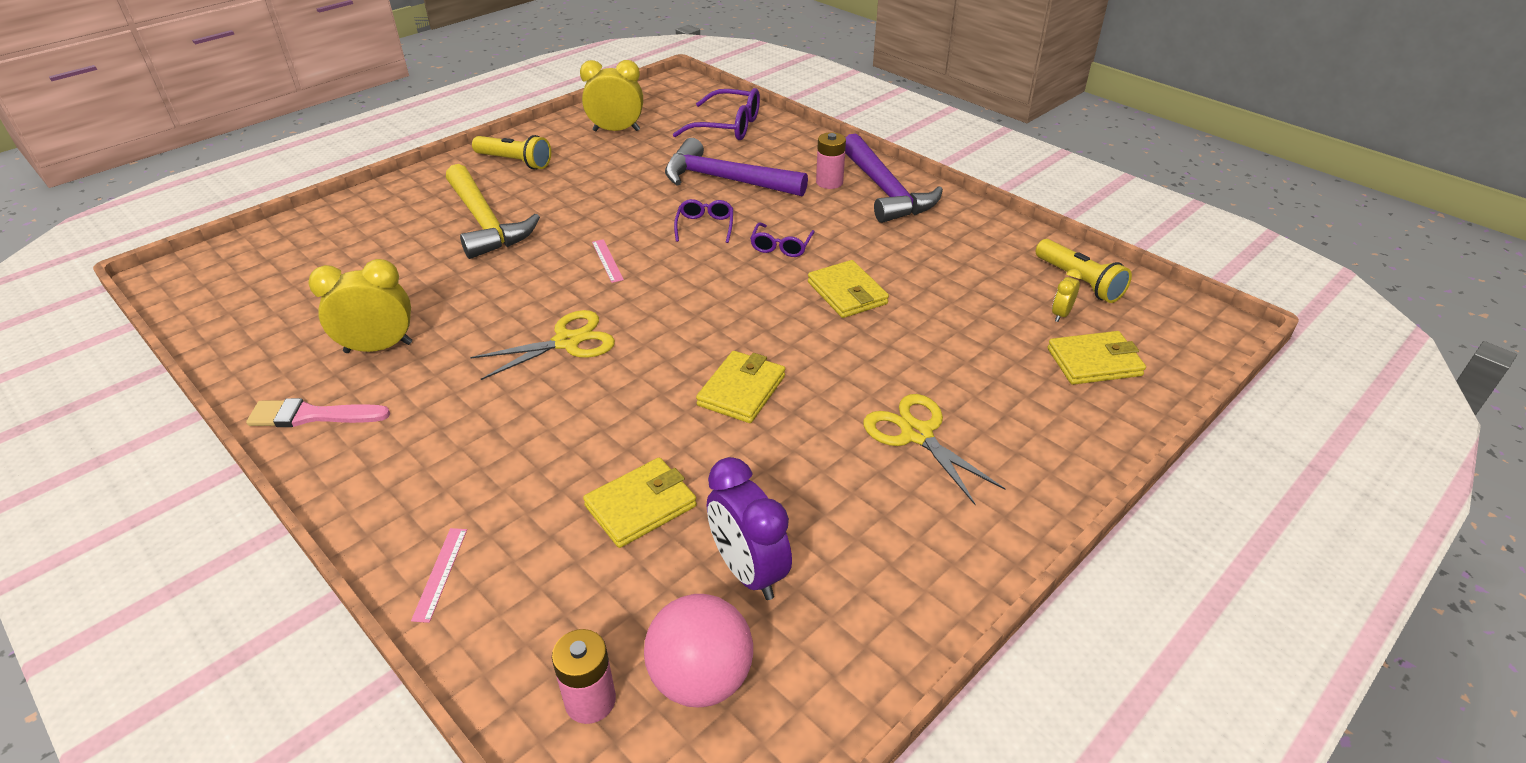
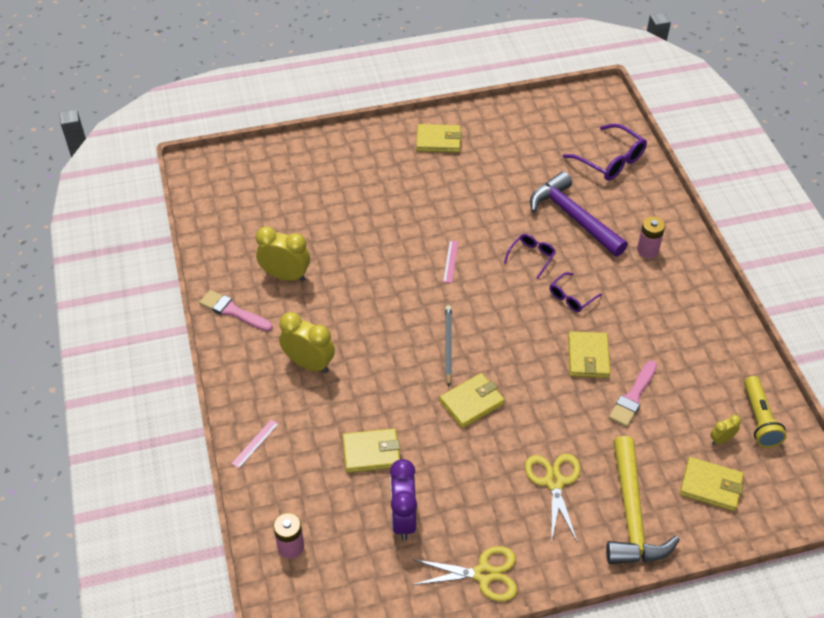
camera: 30 degrees right, 10 degrees up
yellow hammer [446,164,540,259] -> yellow hammer moved to [606,436,680,564]
yellow scissors [470,310,615,380] -> yellow scissors moved to [412,546,517,602]
yellow flashlight [472,135,551,169] -> yellow wallet [416,124,462,153]
yellow clock [580,60,643,132] -> yellow clock moved to [279,312,335,373]
pink ball [644,594,753,707] -> none
purple hammer [845,134,943,223] -> none
none -> grey pencil [445,305,452,387]
none -> pink brush [609,360,657,427]

